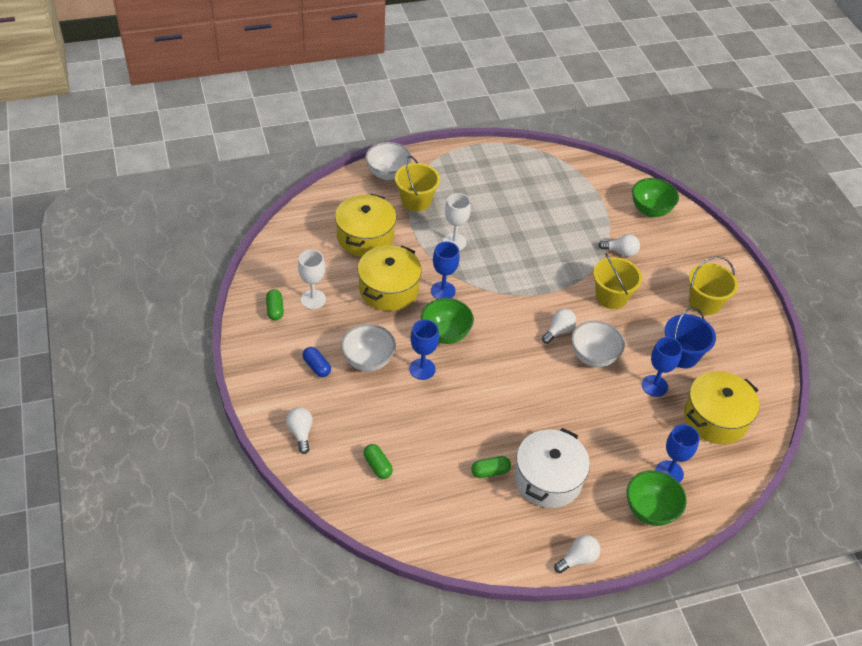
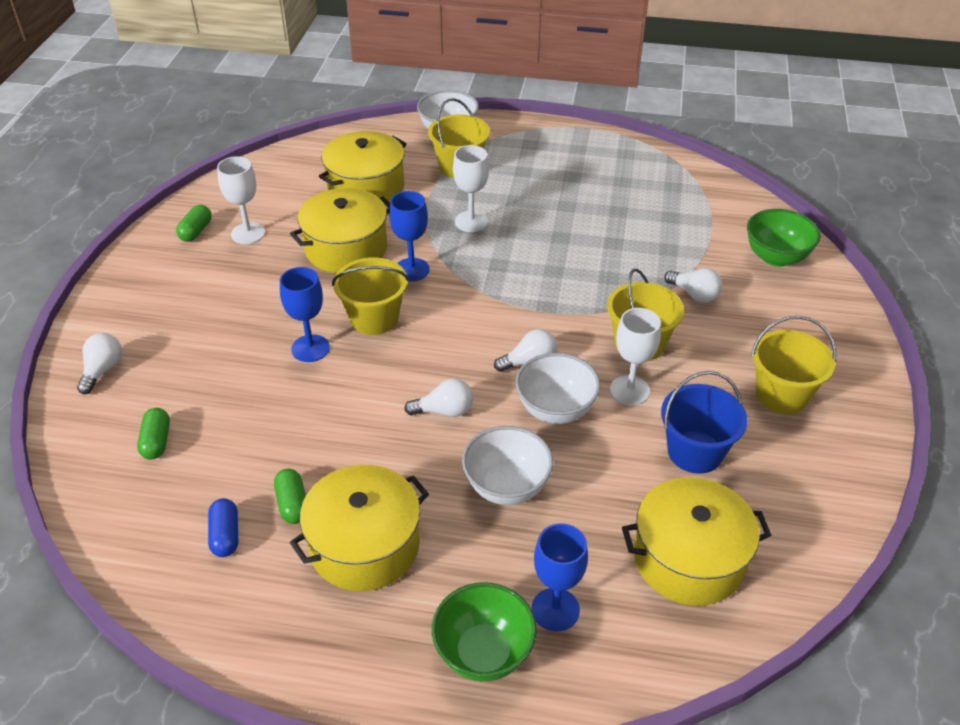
camera: 30 degrees right, 5 degrees down
blue capsule [303,347,331,377] -> blue capsule moved to [208,498,238,557]
white bowl [341,324,396,372] -> white bowl moved to [462,426,553,505]
green bowl [421,298,474,344] -> yellow bucket [332,258,409,335]
green capsule [471,456,511,478] -> green capsule turned 60 degrees clockwise [274,469,306,524]
white pot [515,428,590,508] -> yellow pot [290,465,429,591]
white light bulb [554,535,600,573] -> white light bulb moved to [404,378,473,417]
blue goblet [642,337,682,397] -> none
none -> white goblet [610,308,661,405]

